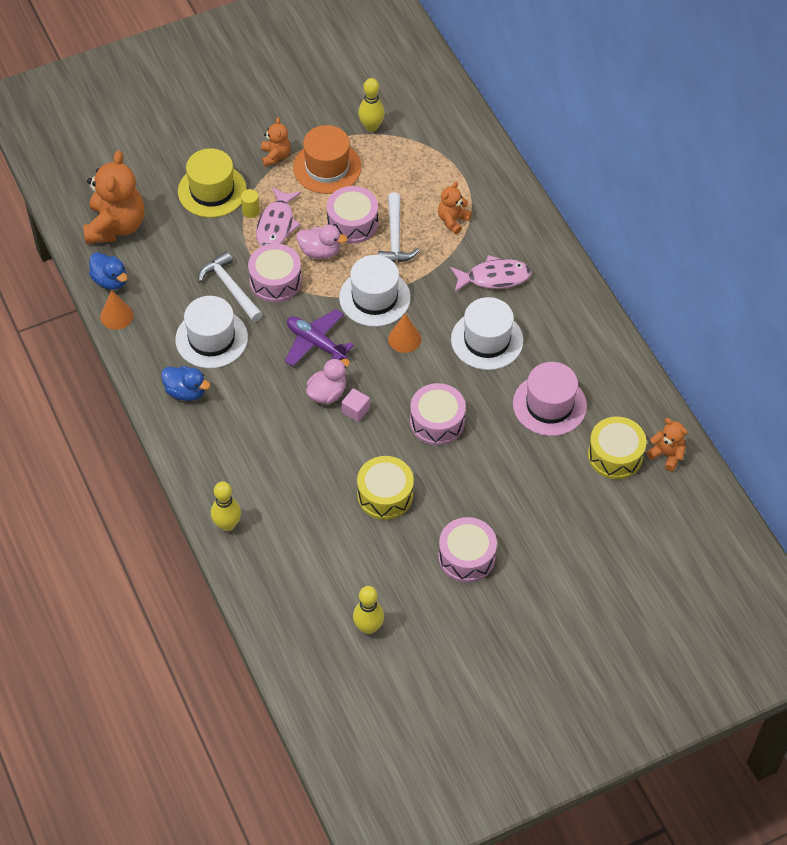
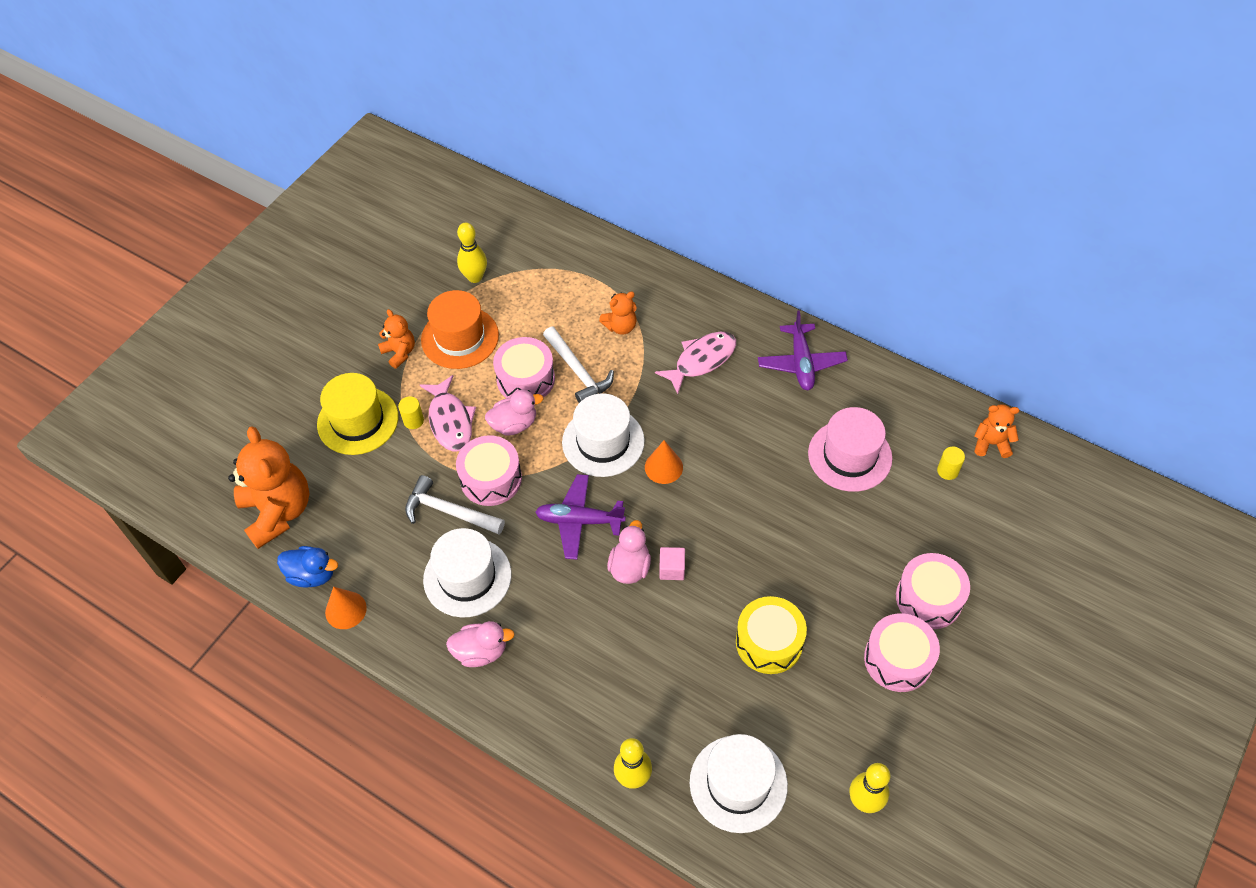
camera: 30 degrees left, 0 degrees up
blue duck [161,366,210,401] -> pink duck [446,621,514,667]
pink drum [410,383,466,445] -> pink drum moved to [896,553,970,629]
orange teddy bear [438,182,472,234] -> orange teddy bear turned 120 degrees counterclockwise [599,291,637,335]
white hat [451,297,523,370] -> white hat moved to [690,734,788,833]
yellow drum [588,416,647,479] -> yellow cylinder [937,446,965,480]
none -> purple plane [758,310,848,390]

